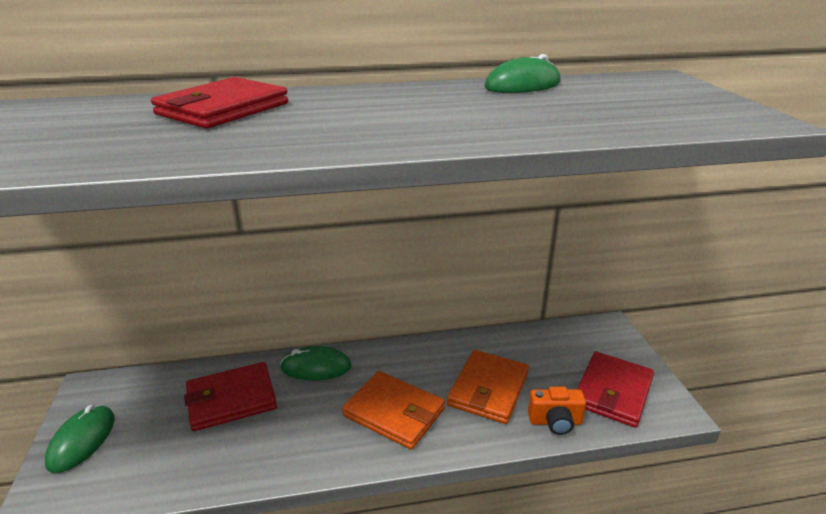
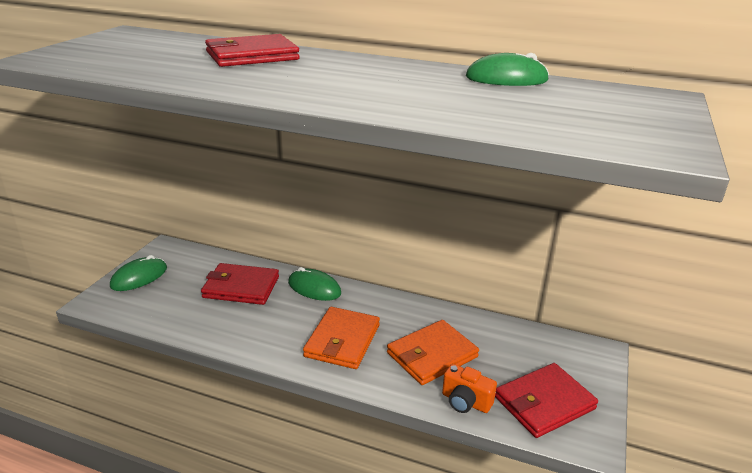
camera: 30 degrees right, 0 degrees up
orange wallet [342,371,445,449] -> orange wallet turned 45 degrees clockwise [303,307,380,369]

